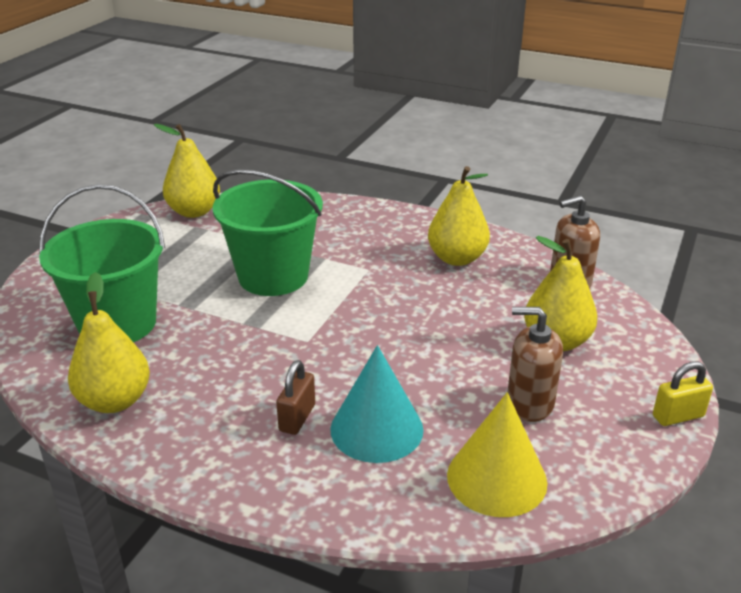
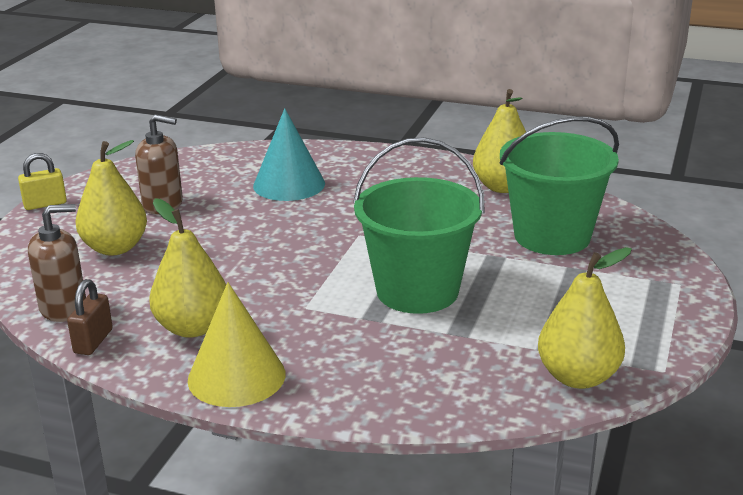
camera: 175 degrees right, 5 degrees down
brown padlock [276,360,315,435] -> brown padlock moved to [67,279,113,355]
yellow cone [447,392,547,517] -> yellow cone moved to [188,282,285,407]

